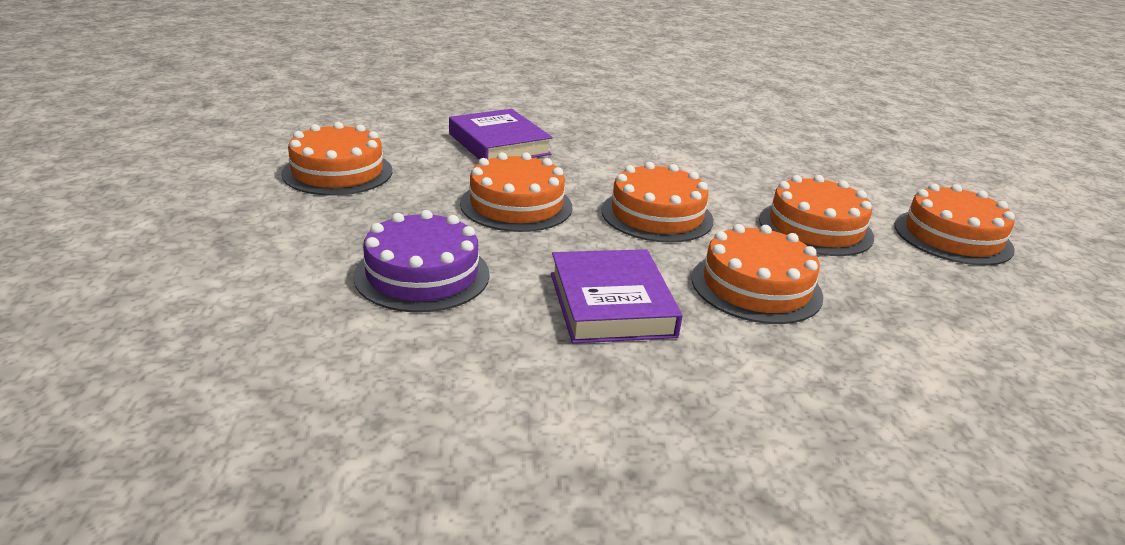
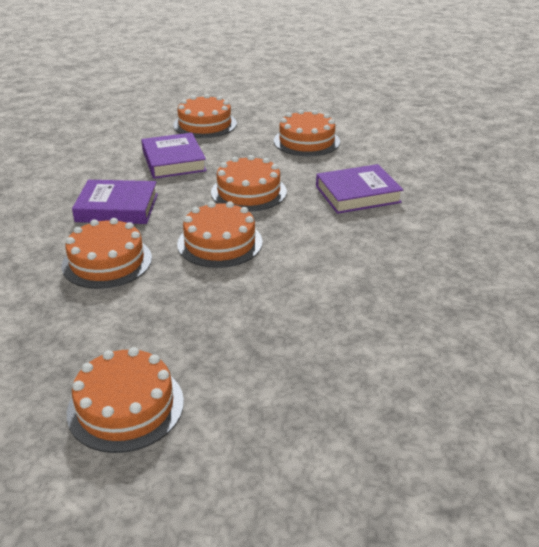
camera: 105 degrees right, 5 degrees up
purple cake [353,210,490,313] -> purple book [141,133,207,179]
orange cake [759,175,874,256] -> orange cake moved to [173,94,237,138]

